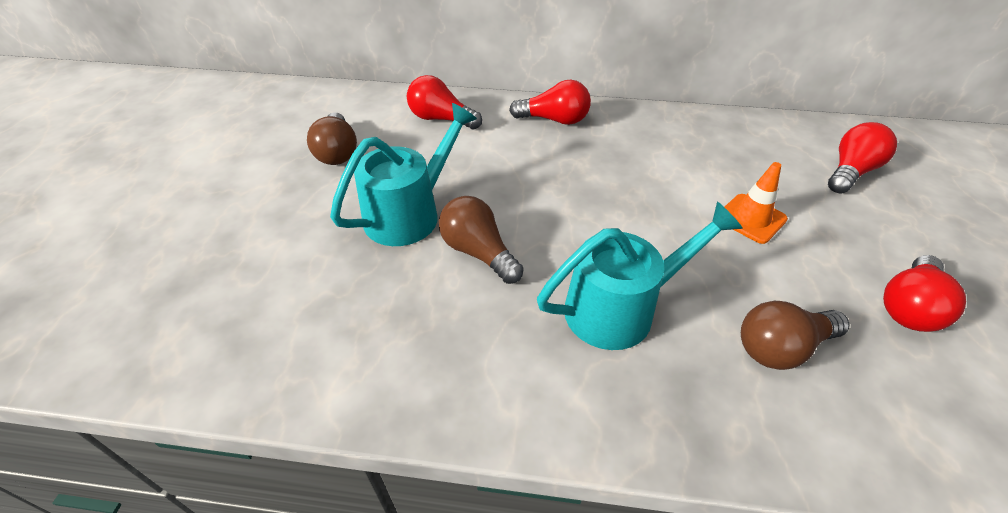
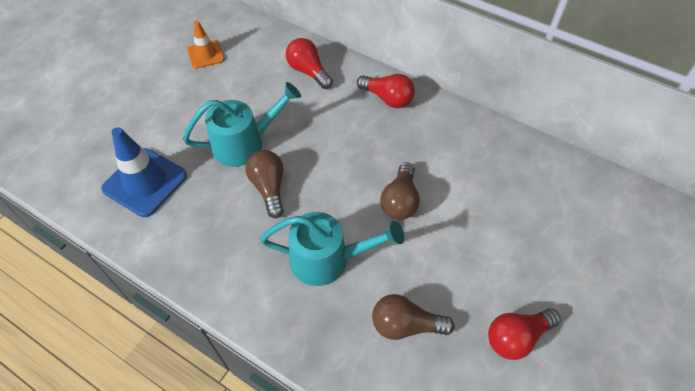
camera: 25 degrees right, 10 degrees up
brown light bulb [307,112,357,165] -> brown light bulb moved to [380,162,420,220]
orange traffic cone [725,162,788,244] -> orange traffic cone moved to [187,21,225,69]
red light bulb [828,122,897,193] -> none
none -> blue traffic cone [101,127,187,217]

